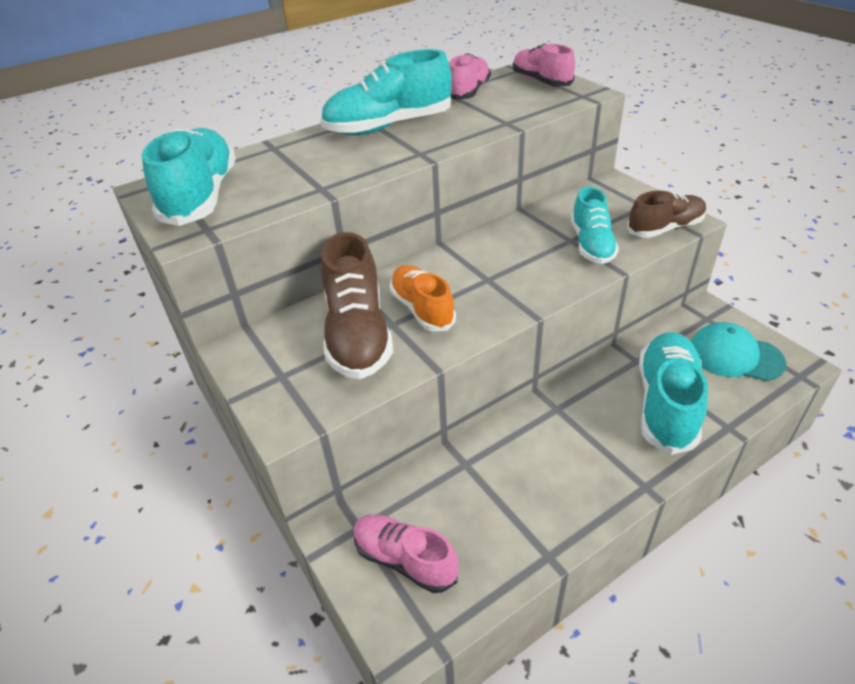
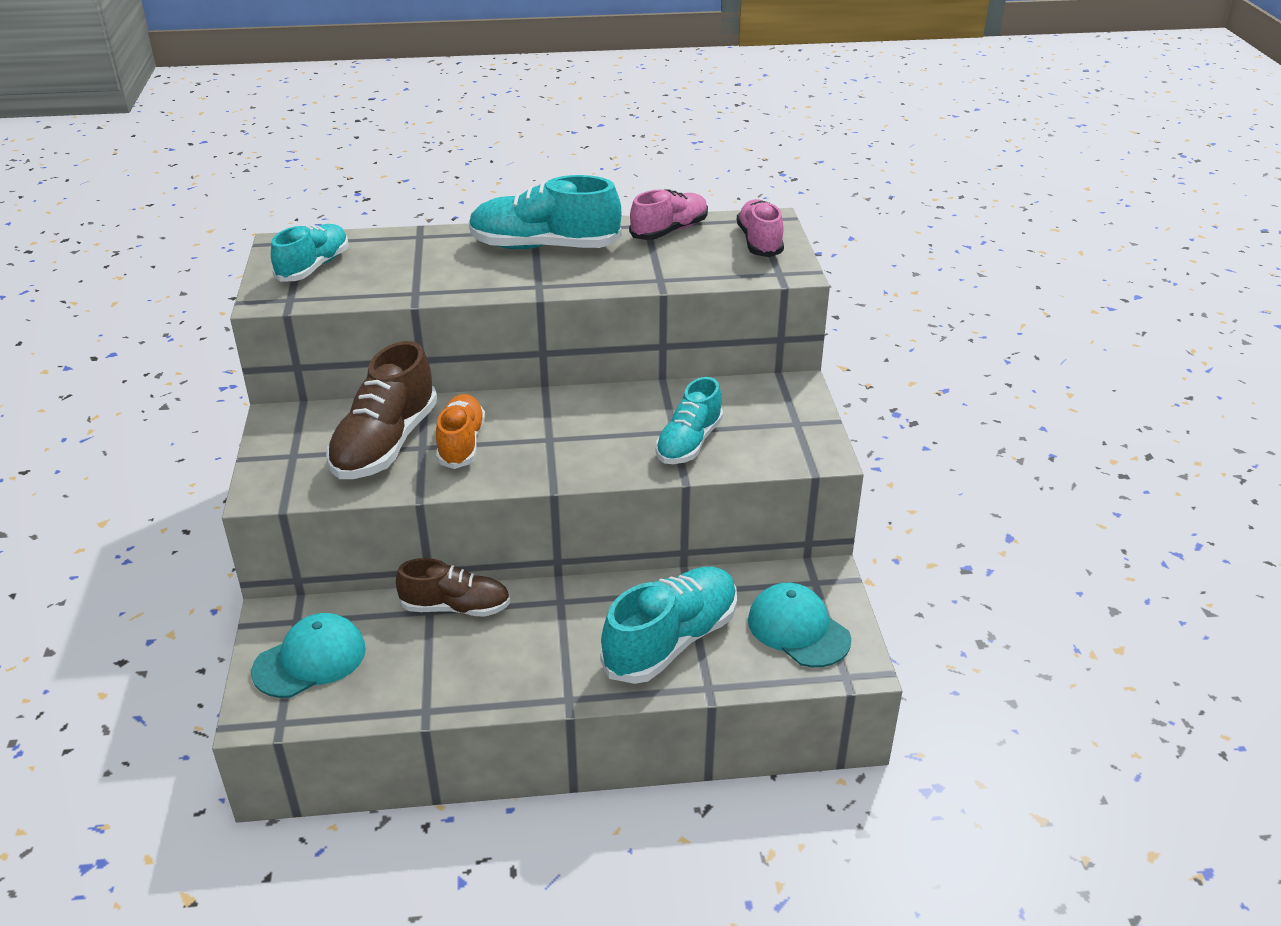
camera: 25 degrees right, 5 degrees down
turquoise shoe [142,128,236,226] -> turquoise shoe [271,224,349,282], size x0.65
pink shoe [353,514,459,593] -> turquoise cap [251,613,366,698]
brown shoe [627,191,707,238] -> brown shoe moved to [396,558,510,617]

